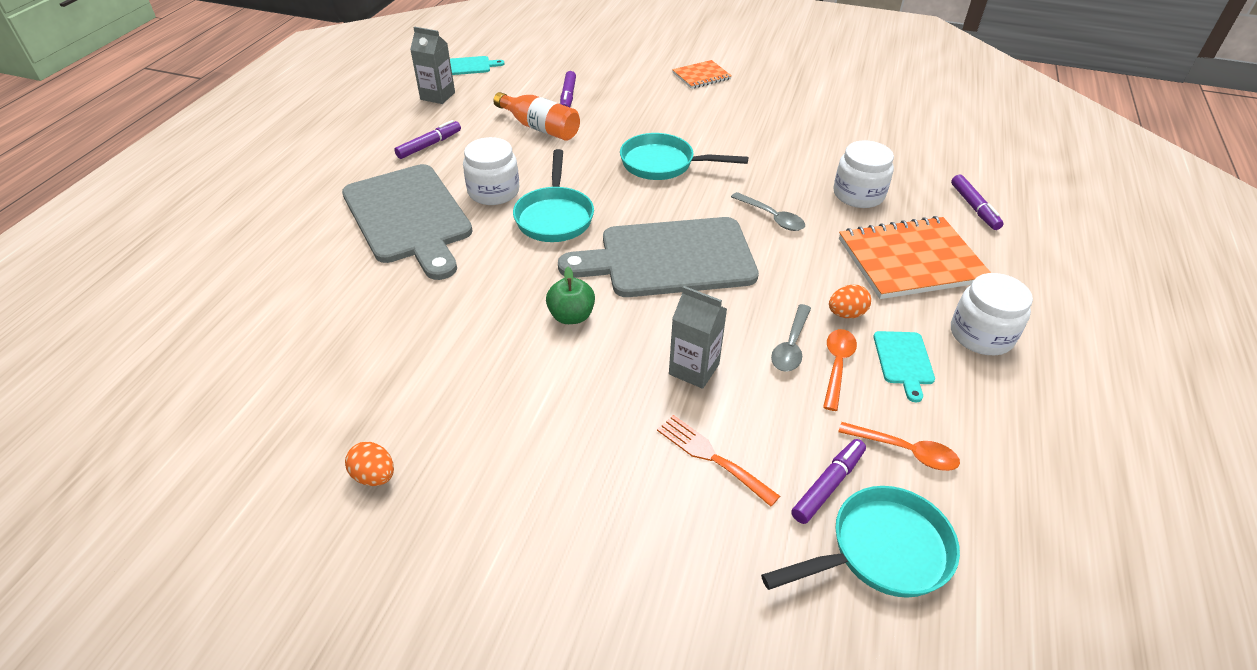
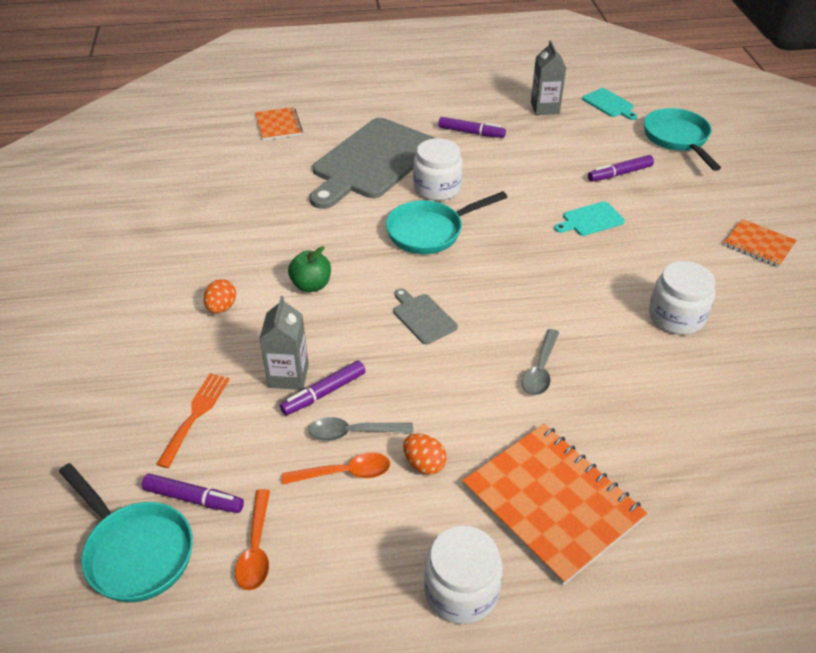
camera: 65 degrees right, 0 degrees up
orange egg [345,442,394,486] -> orange egg moved to [204,279,236,313]
orange bottle [493,92,580,141] -> none
grey cutting board [558,217,759,297] -> grey cutting board [393,288,458,344], size x0.42
turquoise pan [620,133,748,180] -> turquoise pan moved to [644,108,721,171]
white jar [833,140,894,208] -> white jar moved to [649,261,715,335]
turquoise cutting board [873,331,935,403] -> turquoise cutting board moved to [554,201,625,236]
purple marker [951,175,1004,230] -> purple marker moved to [280,360,365,415]
none -> orange notebook [255,107,303,141]

